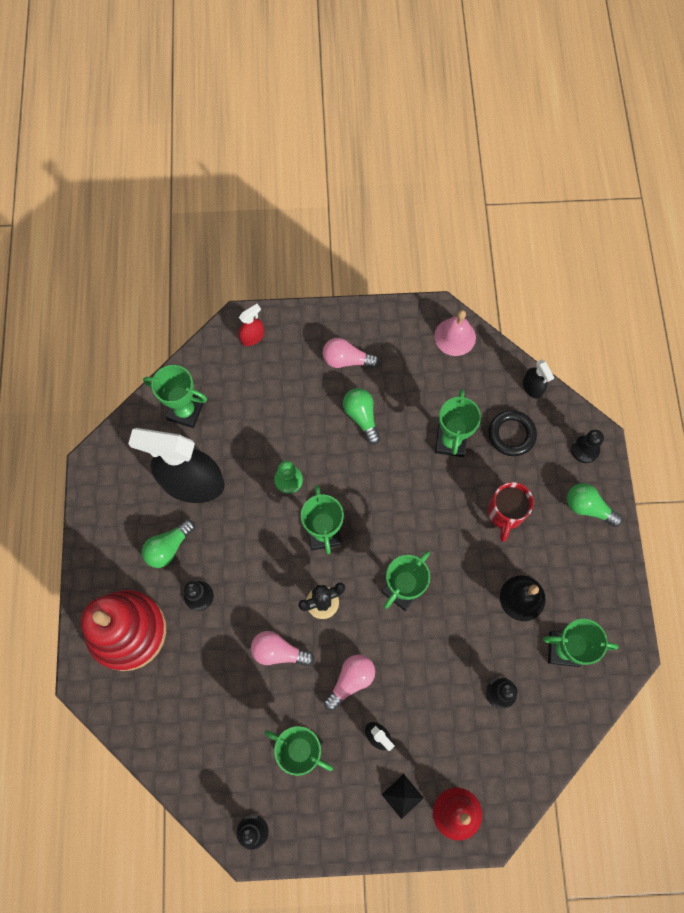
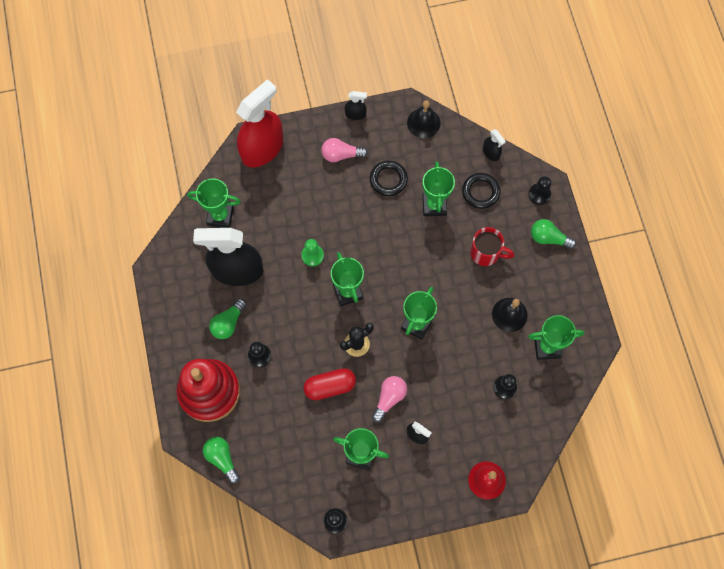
camera: 10 degrees left, 0 degrees up
red spray bottle [239,304,264,346] -> red spray bottle [236,79,283,168], size x2.36
pink light bulb [251,631,314,666] -> red capsule [303,368,356,400]
green light bulb [343,388,380,445] -> green light bulb moved to [203,437,240,484]
black pyramid [382,774,424,819] -> none
pink bell [434,310,476,356] -> black bell [407,100,440,138]
red mug [488,482,534,542] -> red mug turned 75 degrees counterclockwise [470,227,515,266]
none -> black spray bottle [344,91,367,120]
none -> black ring [370,161,408,196]

